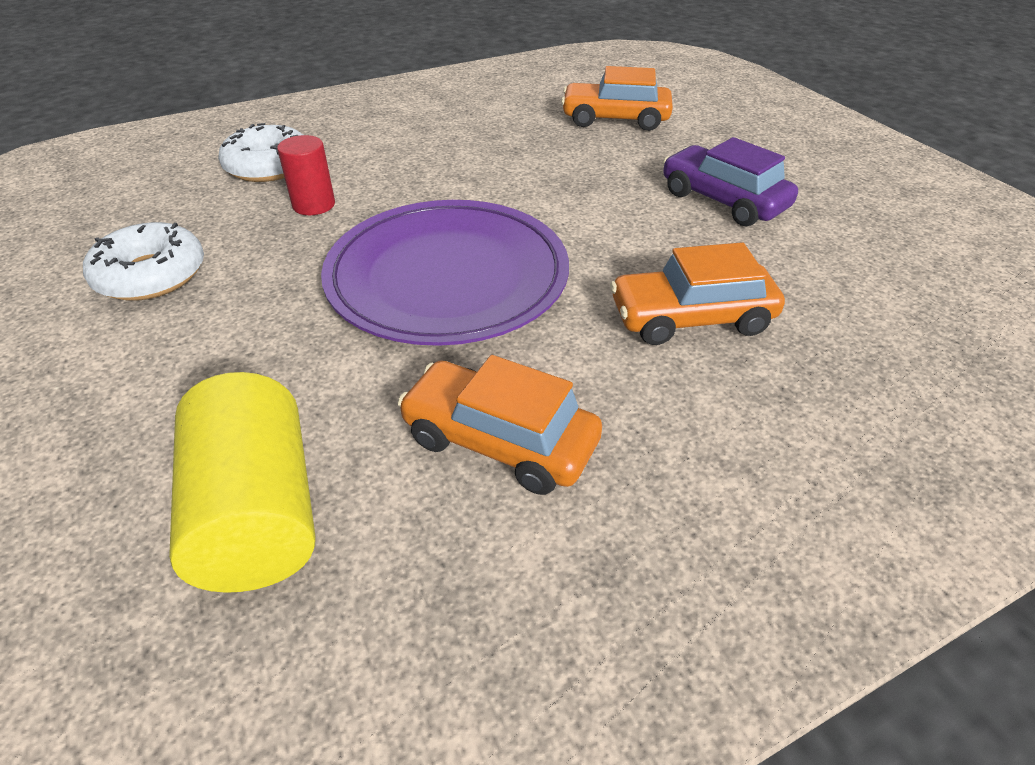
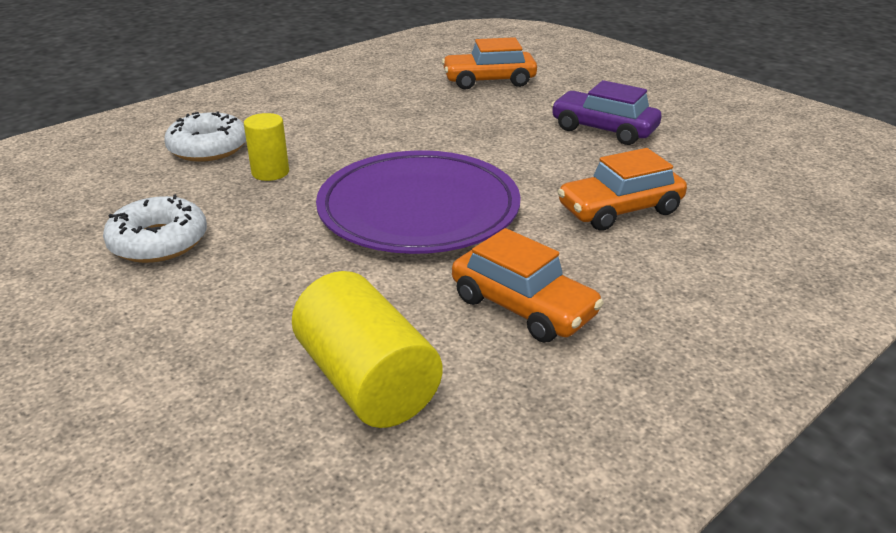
camera: 15 degrees left, 10 degrees down
red cylinder [277,135,335,215] -> yellow cylinder [244,113,289,181]
orange car [398,355,602,495] -> orange car turned 150 degrees counterclockwise [452,228,604,343]

